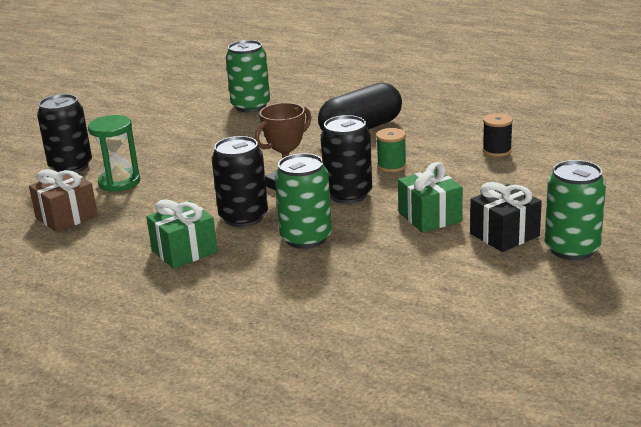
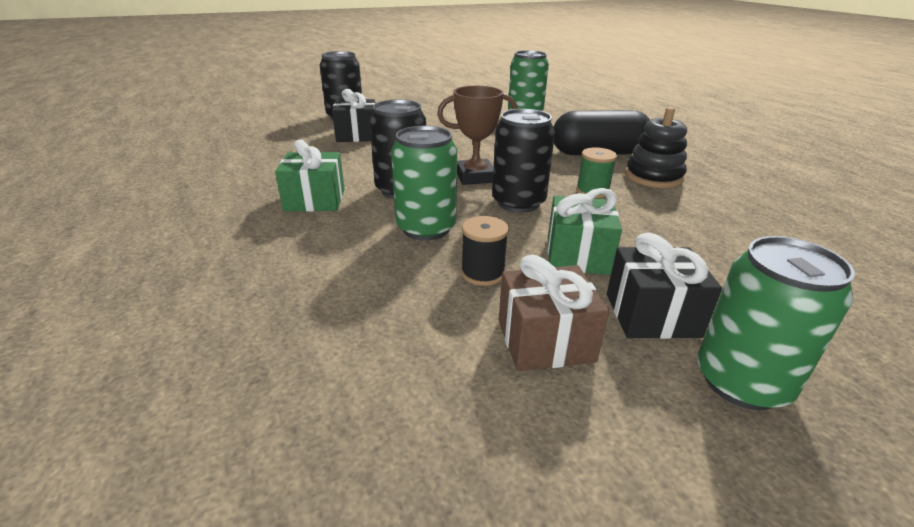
camera: 30 degrees right, 5 degrees up
brown gift [29,169,98,232] -> brown gift moved to [499,254,609,371]
green hourglass [88,115,140,192] -> black gift [332,89,375,142]
black spool [483,113,513,157] -> black spool moved to [461,216,509,286]
none -> black stacking toy [625,107,687,188]

